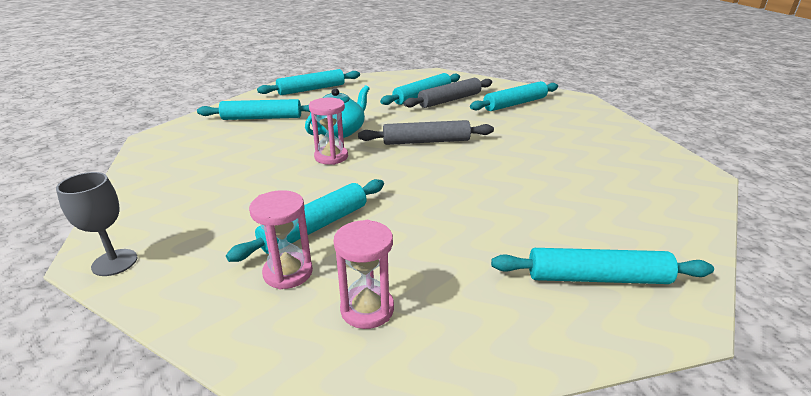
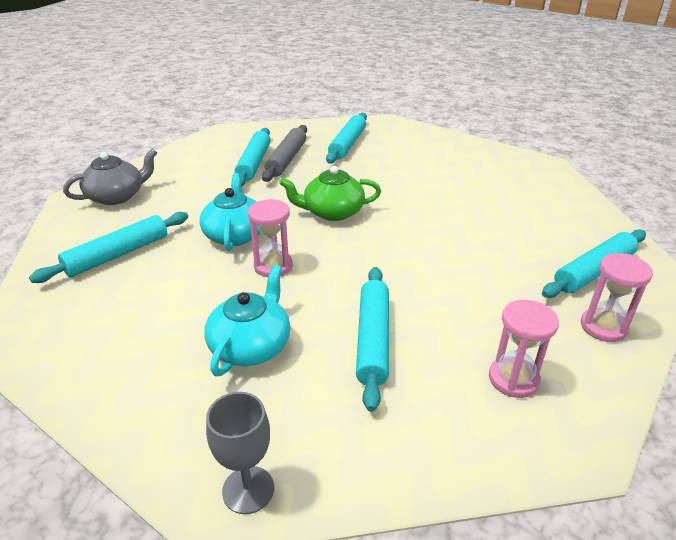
camera: 40 degrees left, 5 degrees up
pink hourglass [249,190,313,289] -> pink hourglass moved to [581,253,653,342]
turquoise rolling pin [257,69,360,95] -> grey teapot [63,148,157,205]
grey rolling pin [358,120,494,145] -> green teapot [279,166,381,221]
none -> turquoise teapot [204,265,290,376]

